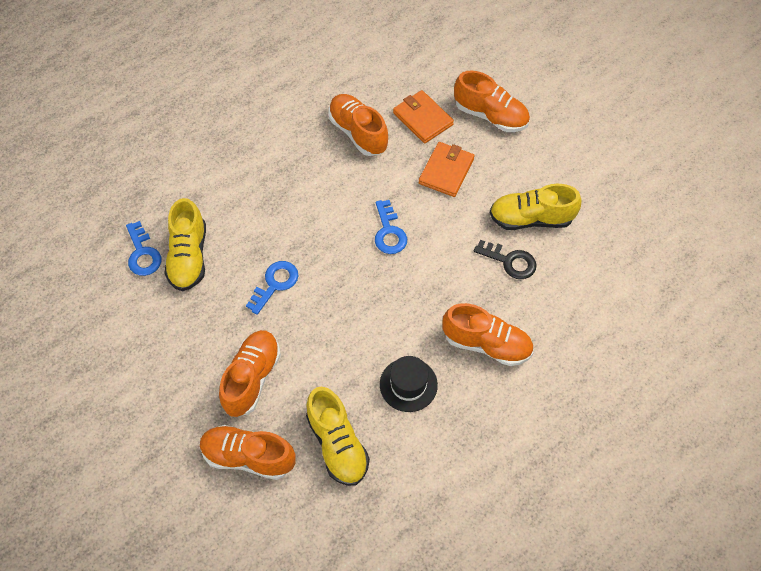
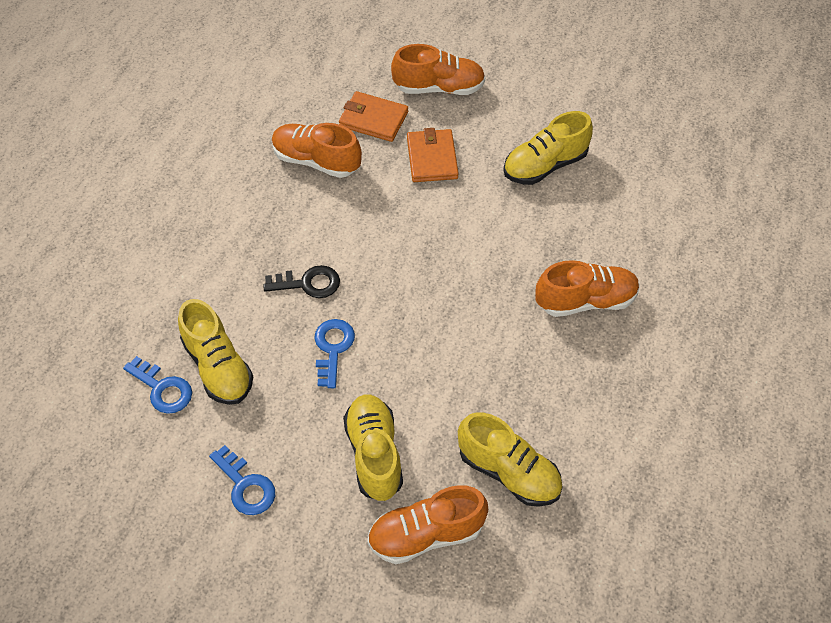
camera: 30 degrees left, 5 degrees down
orange shoe [219,330,281,417] -> yellow shoe [343,395,403,501]
blue key [375,200,407,254] -> blue key moved to [209,445,275,515]
black hat [380,356,438,412] -> none
black key [474,240,537,279] -> black key moved to [263,265,340,298]

